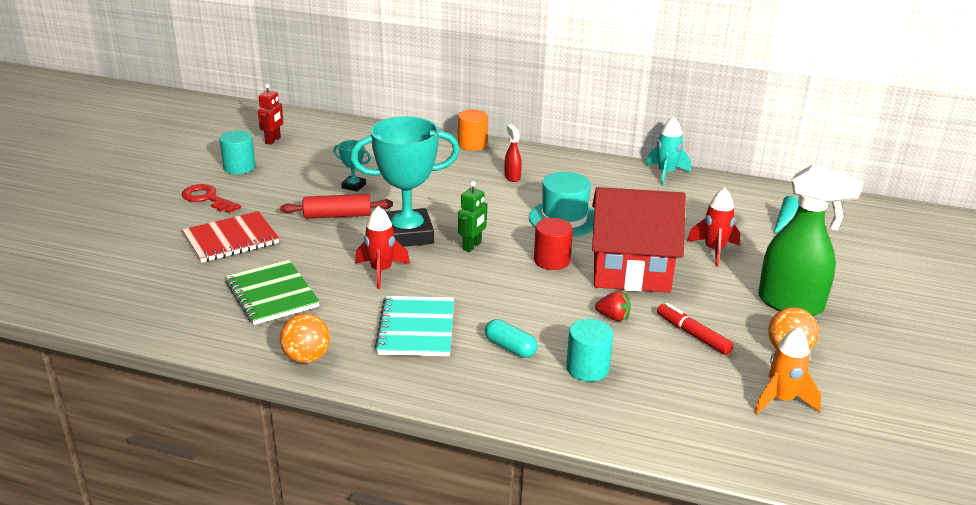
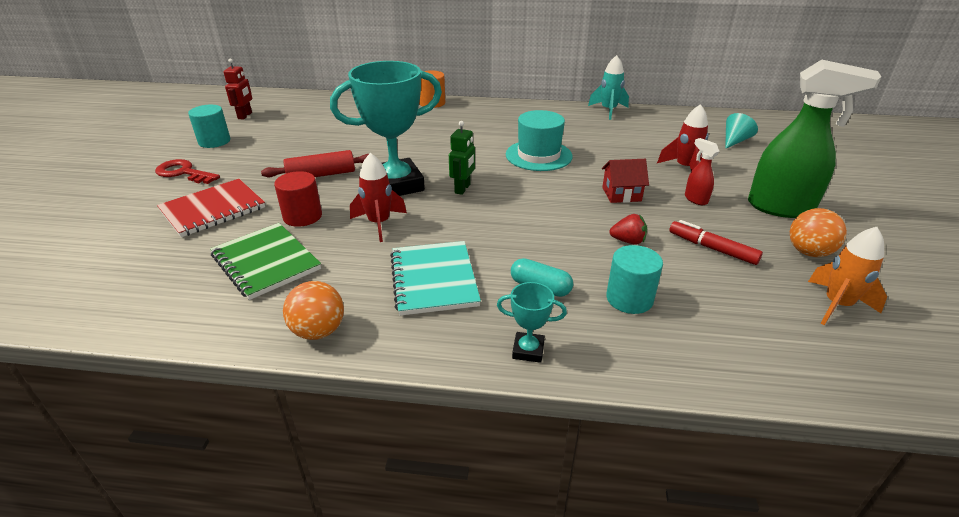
camera: 10 degrees left, 5 degrees up
turquoise trophy [333,140,371,192] -> turquoise trophy moved to [497,282,567,363]
red spray bottle [505,124,522,182] -> red spray bottle moved to [685,138,720,205]
red cylinder [534,218,573,270] -> red cylinder moved to [274,171,322,227]
red house [592,187,686,293] -> red house [602,159,649,203], size x0.44

